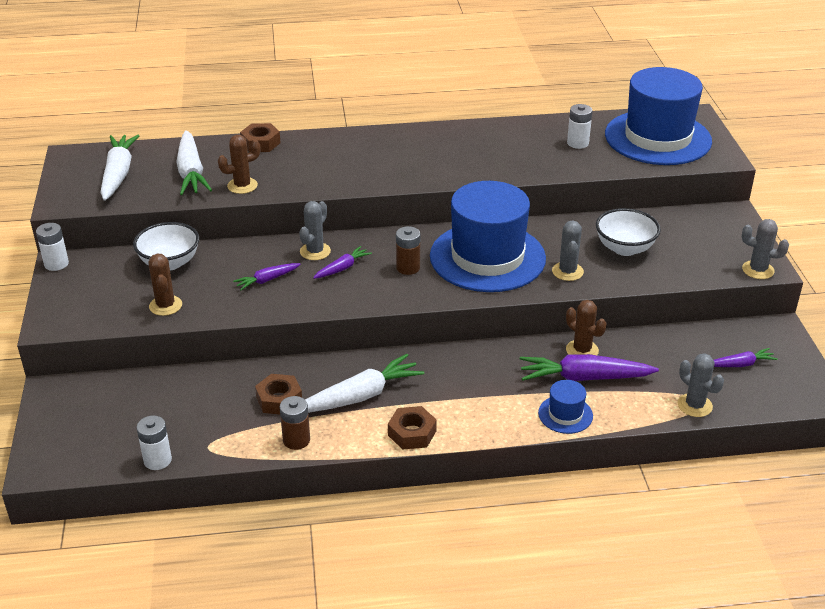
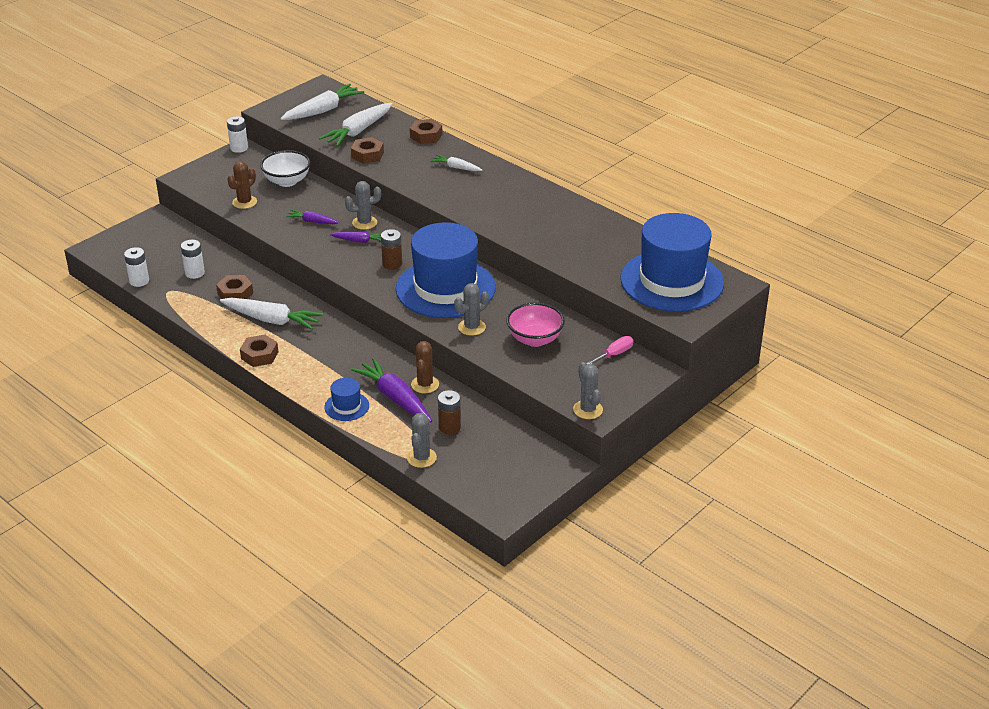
camera: 50 degrees right, 0 degrees up
brown cactus [218,135,260,194] -> brown nut [351,137,384,164]
brown battery [280,396,310,450] -> brown battery moved to [438,390,461,434]
white battery [567,104,593,149] -> white battery moved to [181,240,205,279]
white bowl [596,208,661,256] -> pink bowl [506,303,565,347]
purple carrot [714,348,778,367] -> none
none -> white carrot [431,155,482,171]
none -> pink screwdriver [586,336,634,364]

